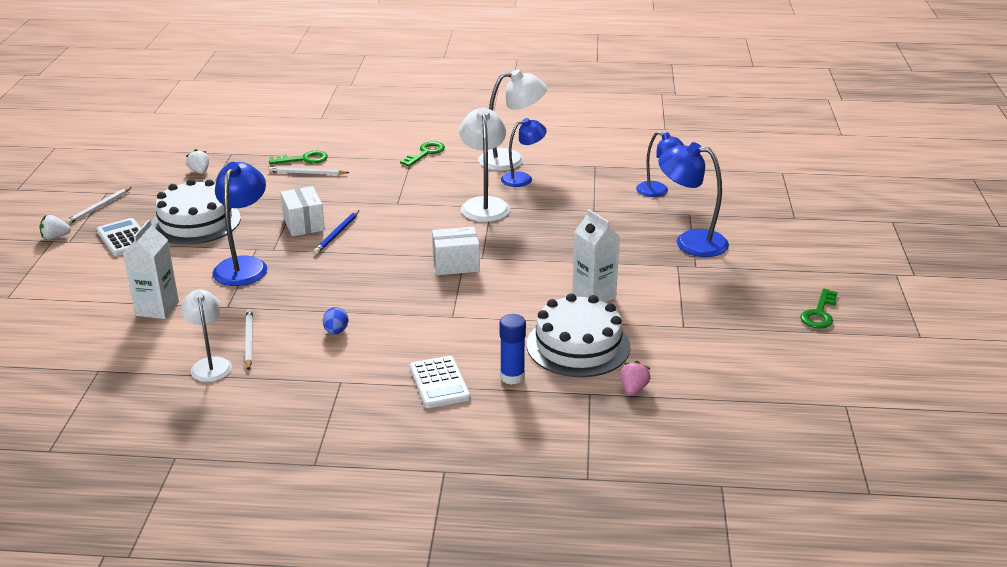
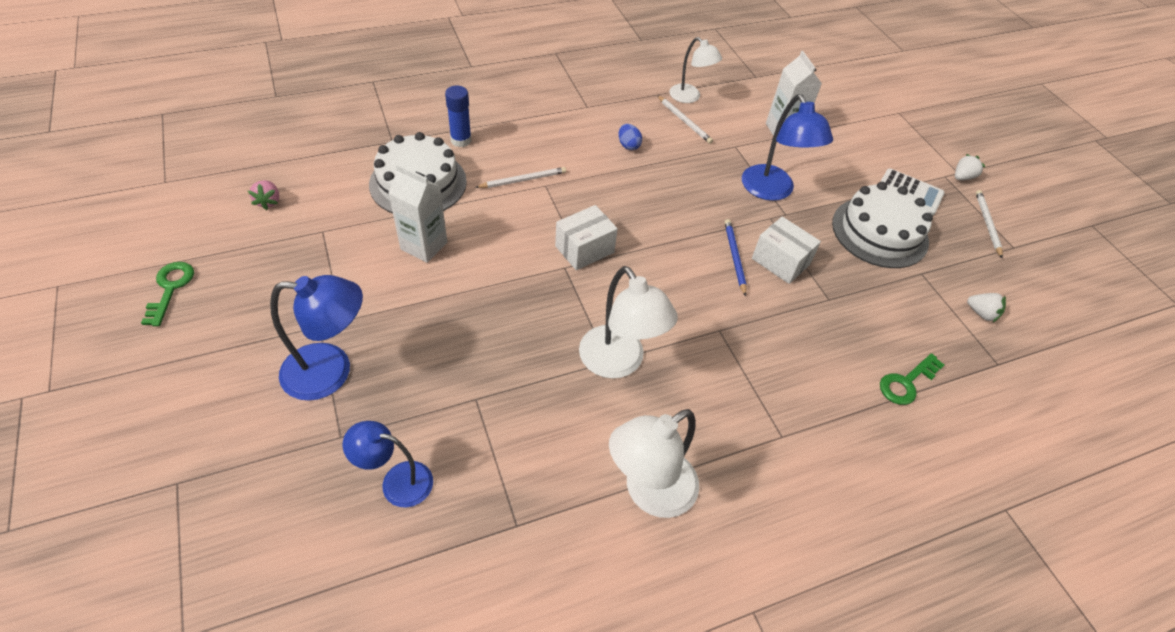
camera: 150 degrees right, 20 degrees up
white pencil [269,167,350,175] -> white pencil moved to [475,167,566,188]
green key [400,141,445,167] -> none
white calculator [410,356,471,408] -> none
blue lamp [501,118,547,187] -> none
pink strawberry [621,361,651,395] -> pink strawberry moved to [248,180,279,210]

